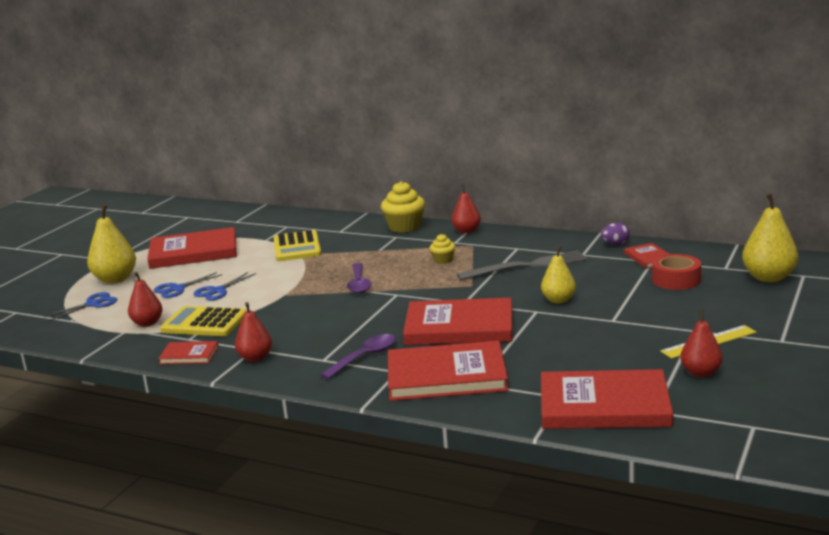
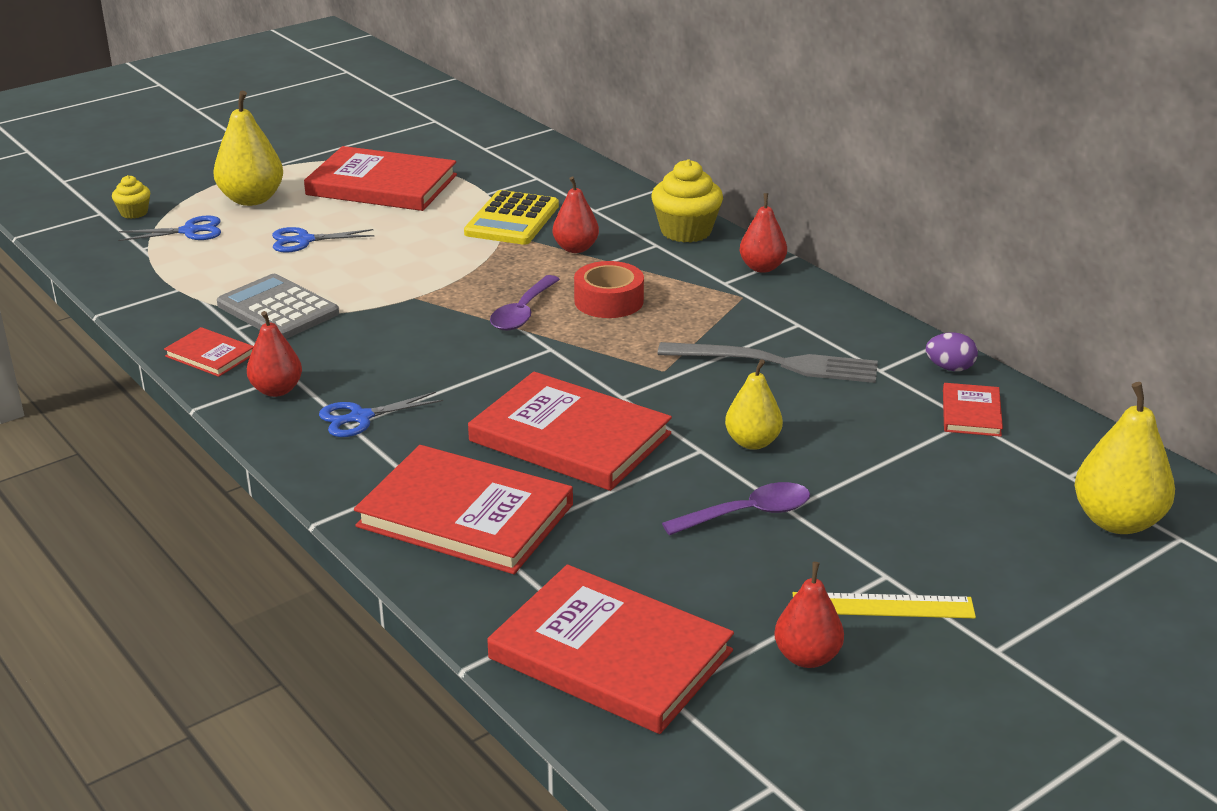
camera: 25 degrees right, 10 degrees up
red pear [128,272,163,327] -> red pear moved to [553,176,599,253]
yellow calculator [160,306,247,336] -> grey calculator [217,274,339,339]
blue scissors [194,272,256,300] -> blue scissors moved to [319,392,443,437]
purple spoon [320,334,396,379] -> purple spoon moved to [662,482,810,536]
yellow cupcake [429,234,455,264] -> yellow cupcake moved to [112,175,150,219]
red tape [652,254,701,290] -> red tape moved to [574,261,644,318]

